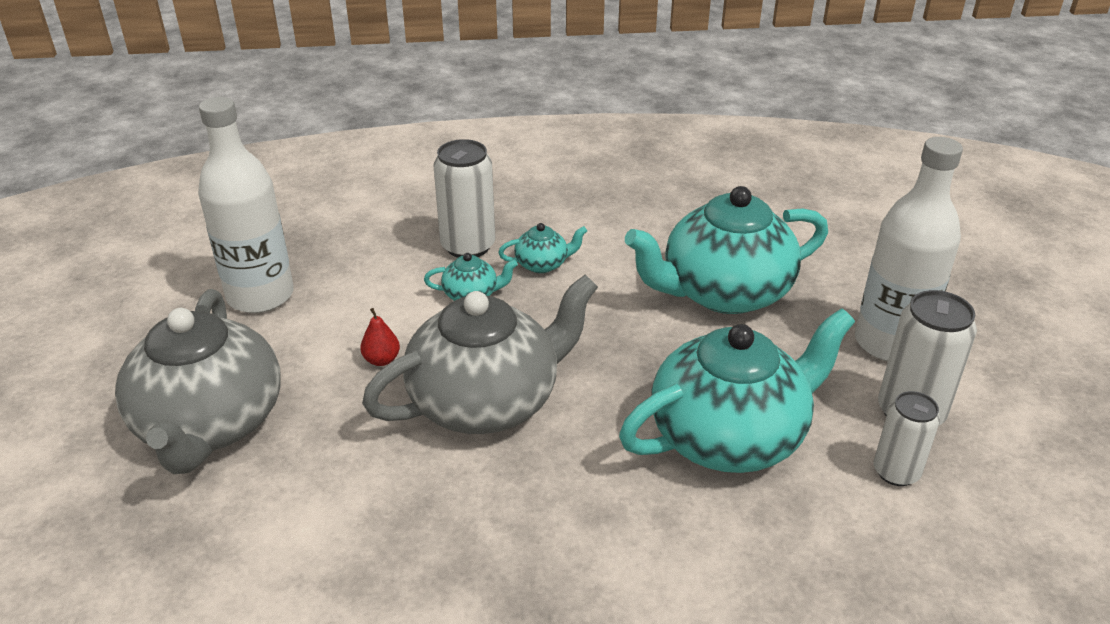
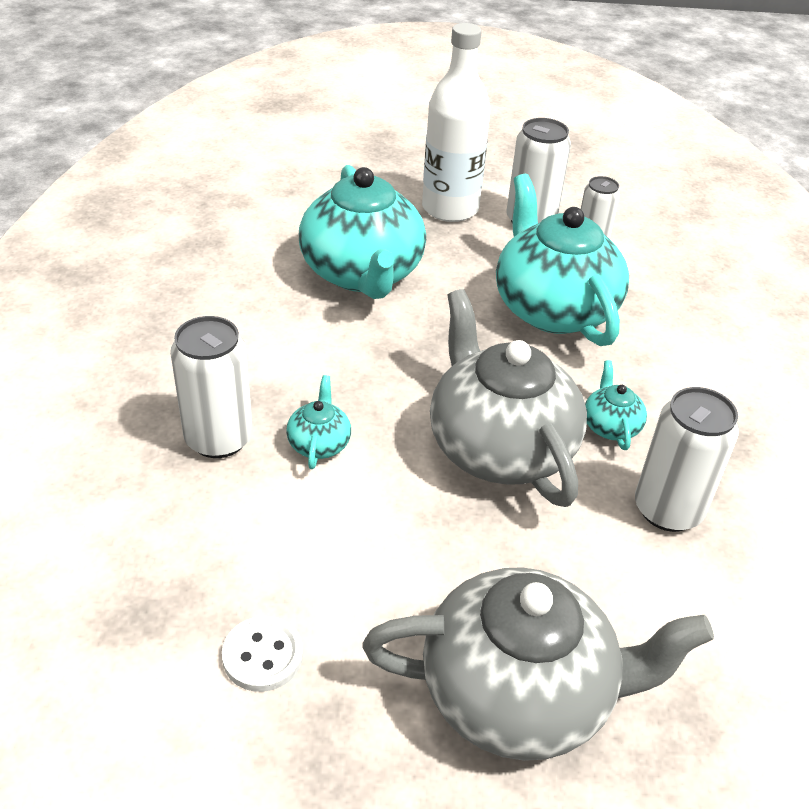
camera: 85 degrees left, 5 degrees up
white bottle [198,97,294,313] -> white button [222,616,303,692]
red pear [360,308,400,366] -> none
turquoise teapot [498,223,587,273] -> turquoise teapot moved to [585,360,647,450]
none -> white can [635,387,739,532]

